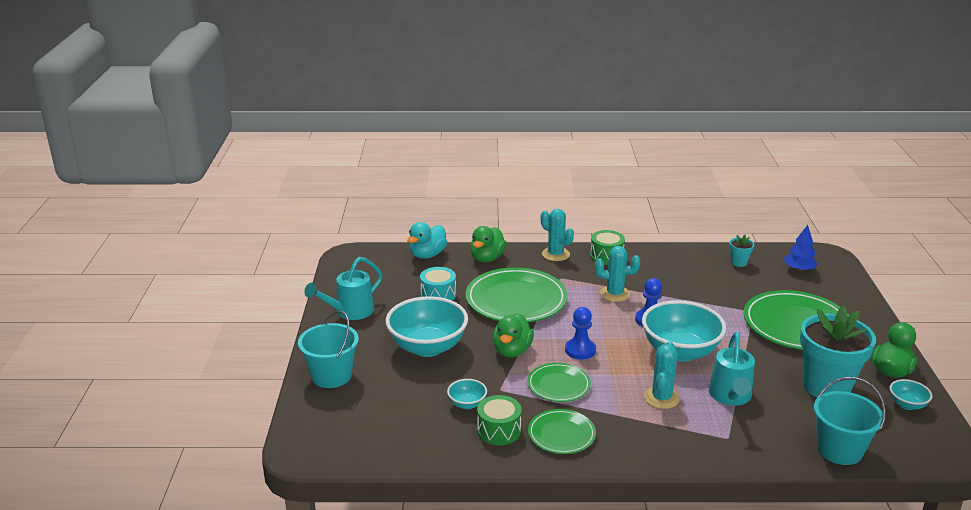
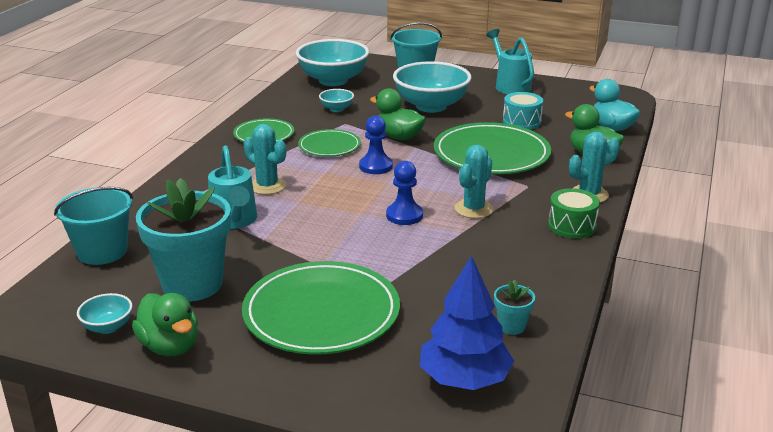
camera: 110 degrees right, 0 degrees up
green drum [477,395,522,445] -> none
turquoise bowl [642,300,726,361] -> turquoise bowl moved to [296,39,369,86]
turquoise watering can [709,332,755,406] -> turquoise watering can turned 135 degrees counterclockwise [208,146,257,229]
blue tree [785,225,818,271] -> blue tree [420,256,514,390], size x1.60

